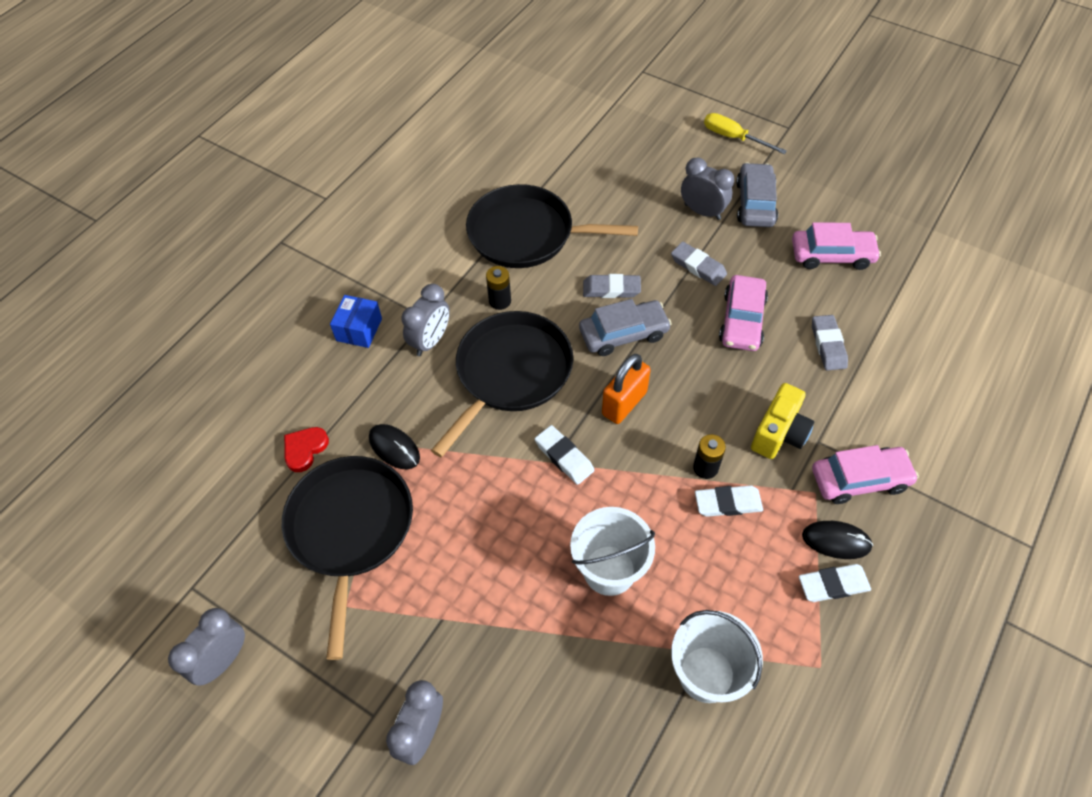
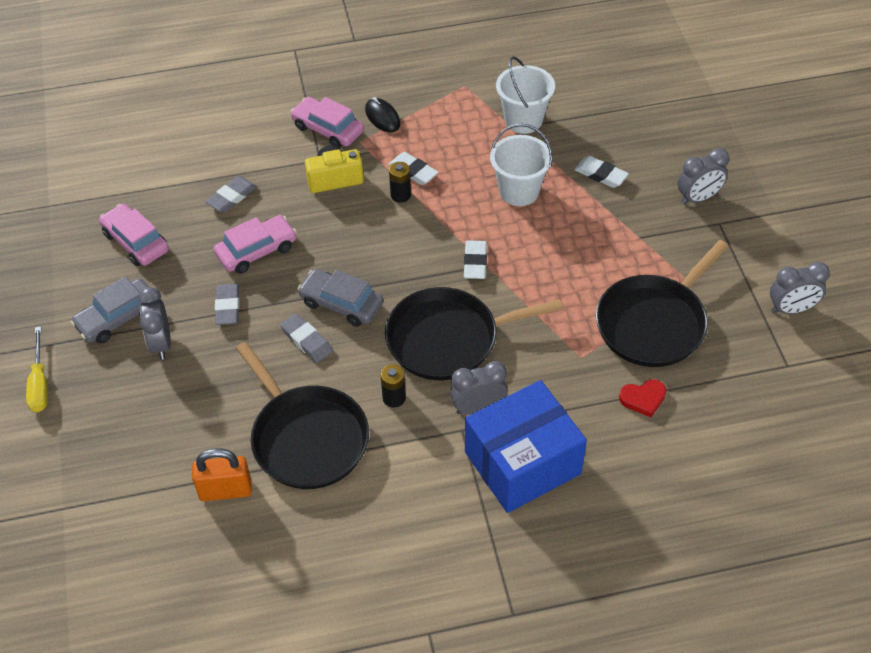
camera: 135 degrees left, 5 degrees down
blue box [330,295,382,348] -> blue box [465,380,587,513], size x2.19
black mouse [369,424,420,469] -> none
orange padlock [602,354,651,424] -> orange padlock moved to [192,448,252,501]
white eraser [799,564,871,602] -> white eraser moved to [574,156,629,188]

